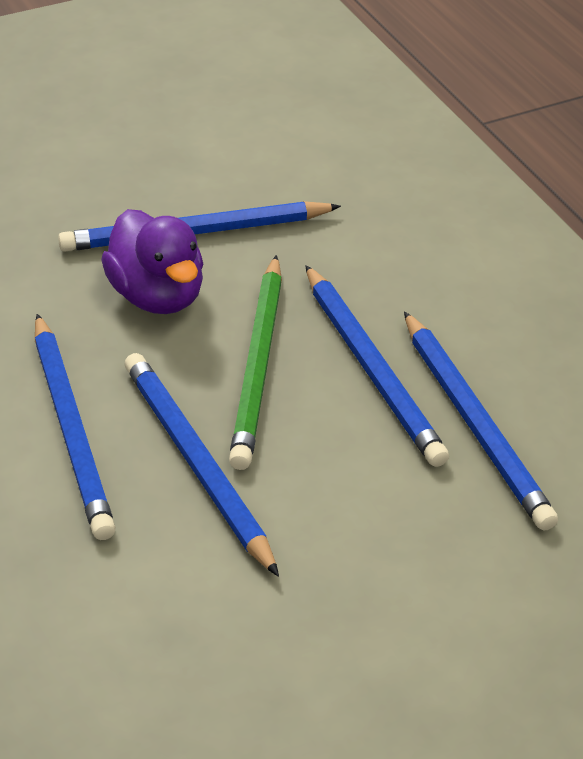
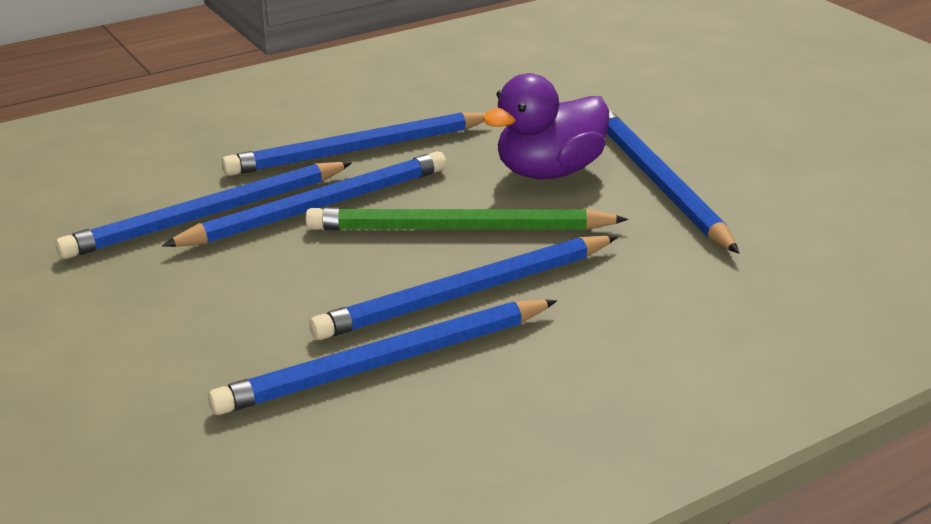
camera: 85 degrees right, 10 degrees down
none -> blue pencil [56,162,352,259]

